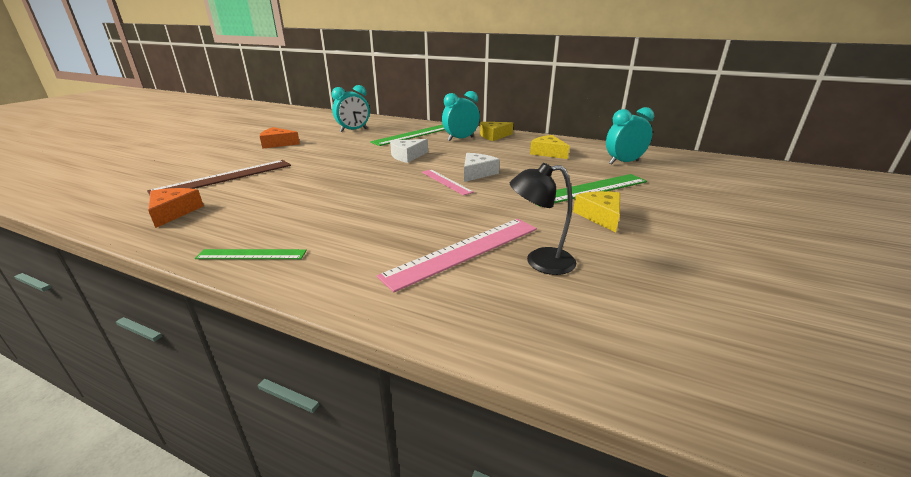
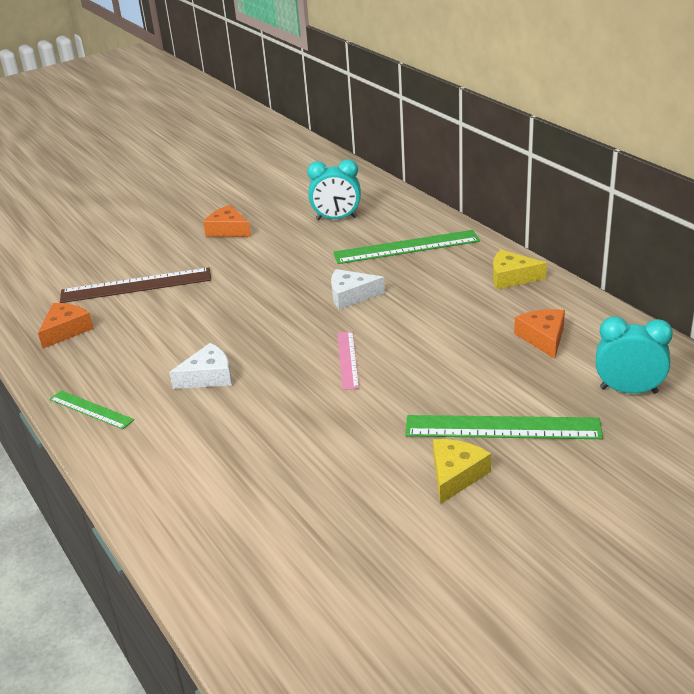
camera: 35 degrees right, 5 degrees up
pink ruler [377,219,537,292] -> none
turquoise clock [442,91,480,141] -> none
white cheese [464,153,500,182] -> white cheese moved to [169,343,232,389]
black lamp [510,163,576,275] -> none
yellow cheese [530,135,569,159] -> orange cheese [514,309,565,359]

